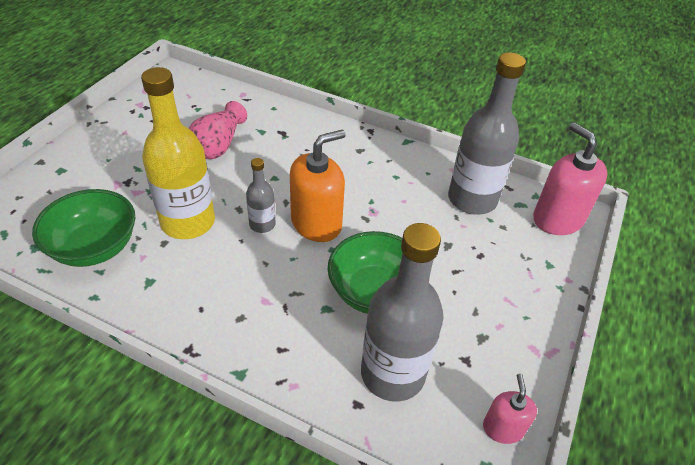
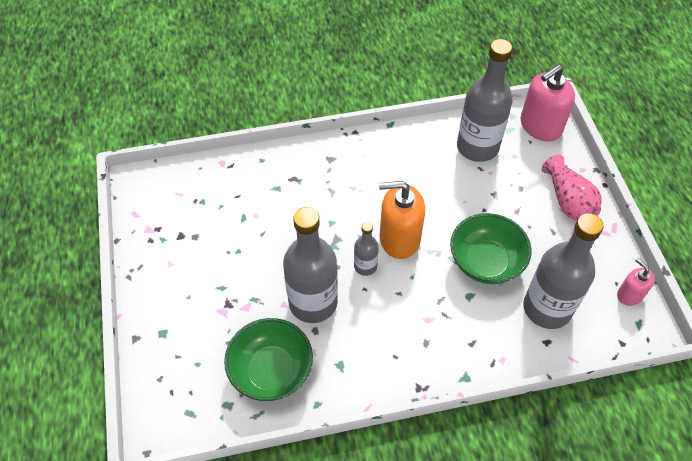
camera: 35 degrees left, 10 degrees up
yellow bottle [141,67,215,239] -> grey bottle [283,207,338,323]
pink vase [189,101,247,159] -> pink vase moved to [542,155,602,220]
orange soap dispenser [290,130,346,242] -> orange soap dispenser turned 105 degrees counterclockwise [379,181,425,259]
pink soap dispenser [533,122,608,235] -> pink soap dispenser turned 60 degrees counterclockwise [521,65,575,142]

